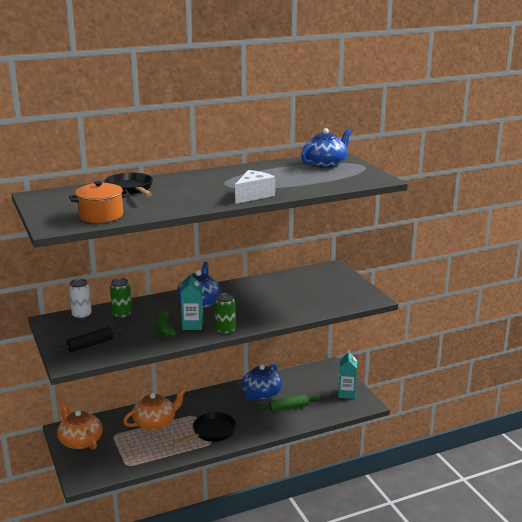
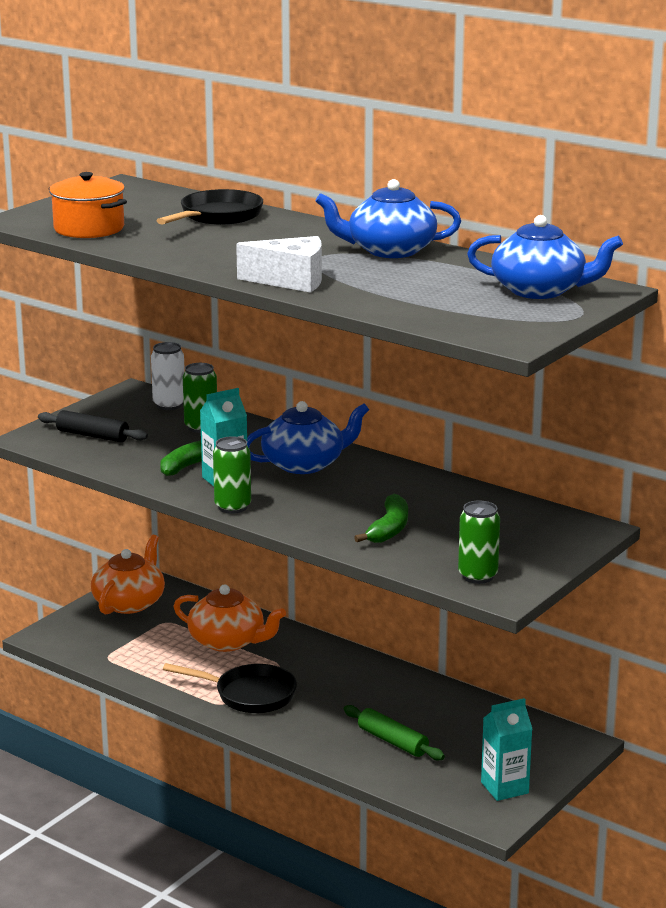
camera: 60 degrees right, 0 degrees up
blue teapot [242,363,282,400] -> blue teapot moved to [315,179,461,258]
none -> green banana [354,494,408,543]
none -> green can [458,500,500,584]

